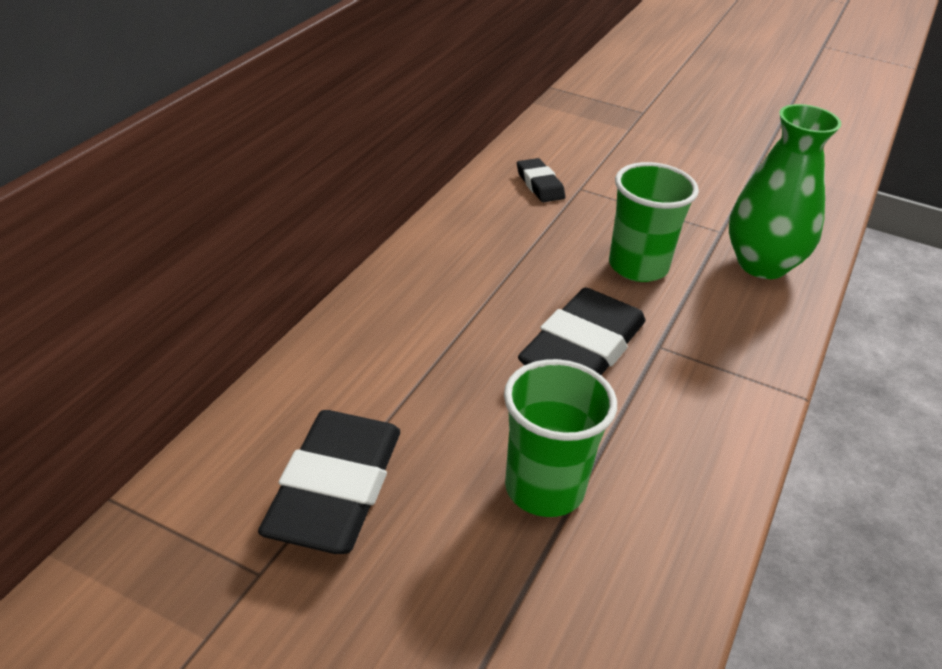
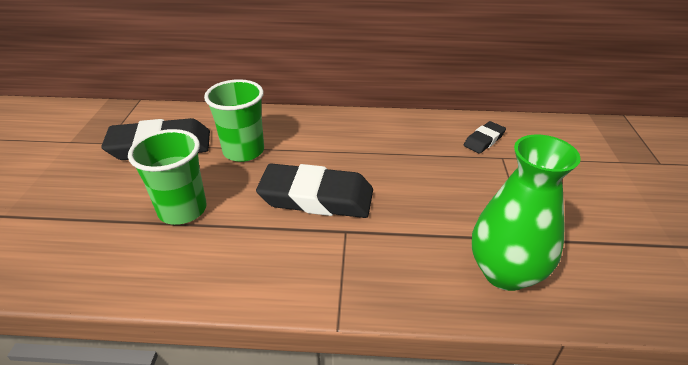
camera: 70 degrees right, 0 degrees up
green cup [609,162,699,282] -> green cup moved to [204,79,264,162]

